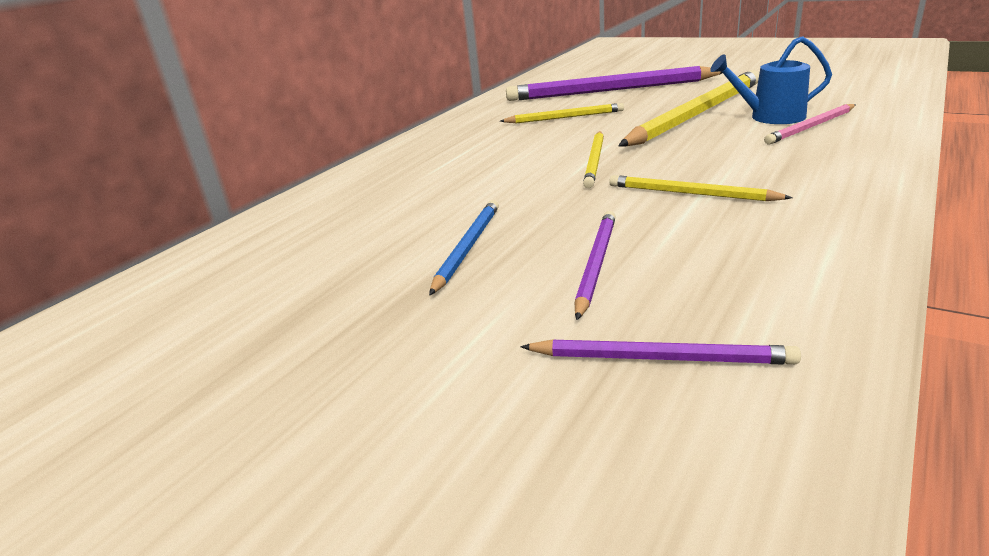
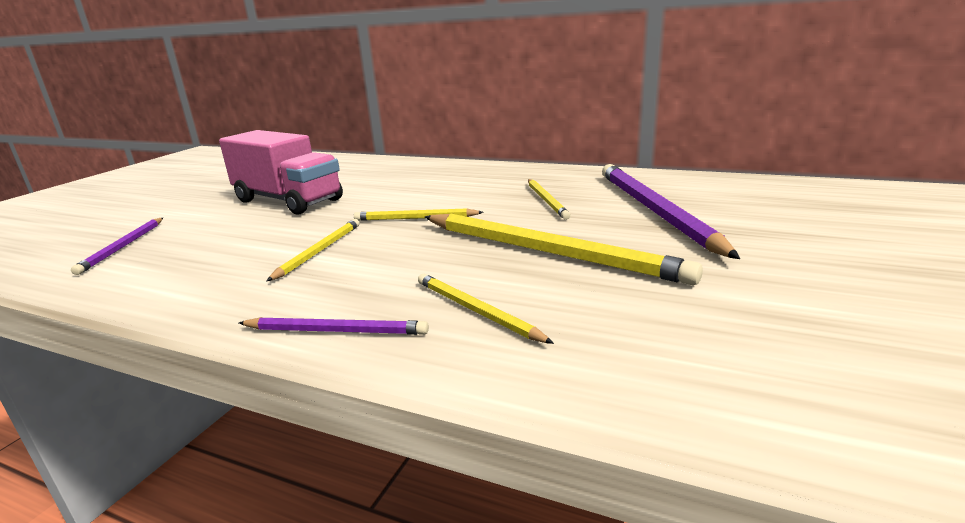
camera: 80 degrees right, 5 degrees down
blue pencil [429,200,499,295] -> pink truck [219,130,343,214]
purple pencil [575,211,616,320] -> purple pencil moved to [239,317,429,335]
blue watering can [710,36,832,124] -> none
pink pencil [764,104,856,144] -> yellow pencil [418,274,554,344]

